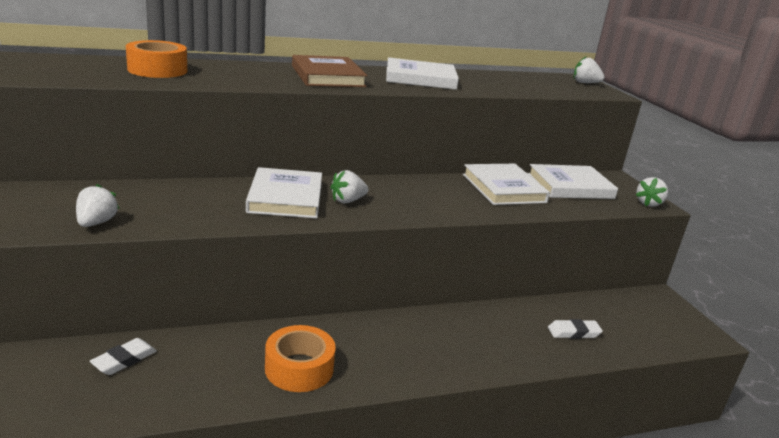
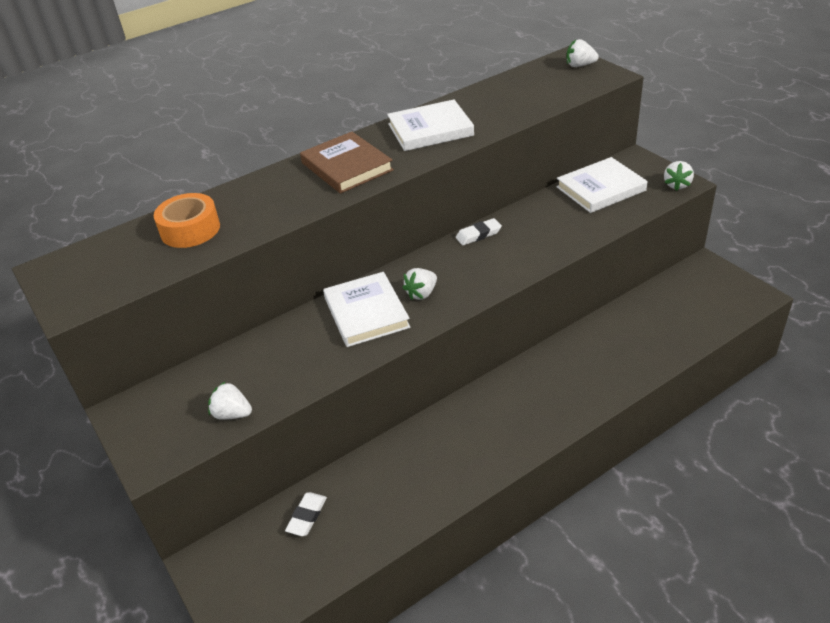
camera: 10 degrees left, 15 degrees up
white strawberry [76,184,120,227] -> white strawberry turned 60 degrees counterclockwise [208,382,252,420]
orange tape [265,325,336,392] -> none
white book [463,164,550,205] -> none
white eraser [548,319,603,339] -> white eraser moved to [456,218,502,245]

